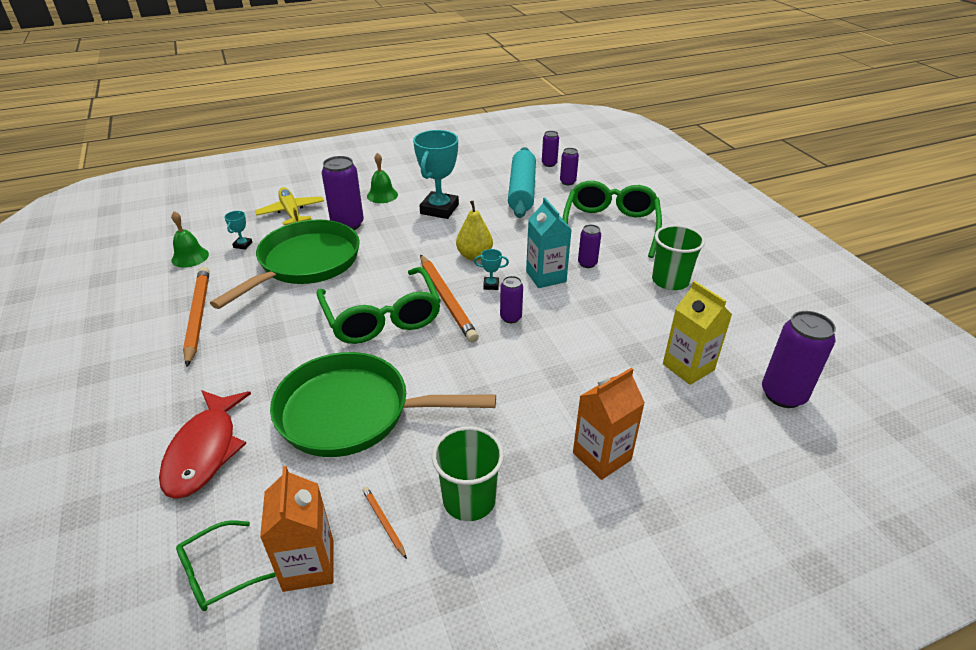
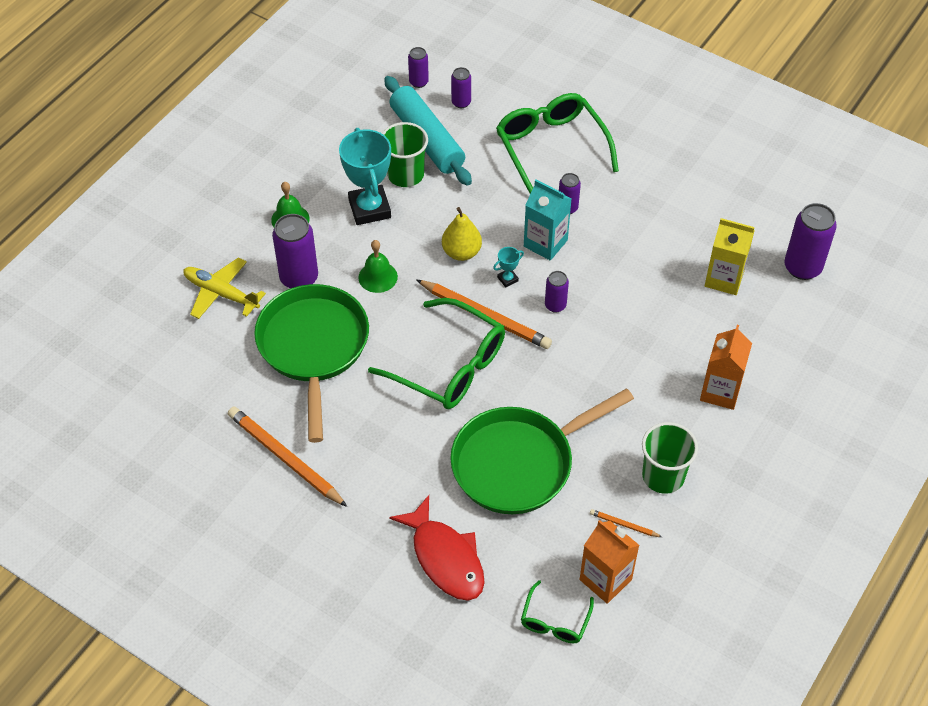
camera: 35 degrees left, 15 degrees up
green bell [171,211,209,268] -> green bell moved to [358,240,398,293]
turquoise trophy [224,211,252,250] -> none
green cup [652,225,705,290] -> green cup moved to [382,122,428,187]

